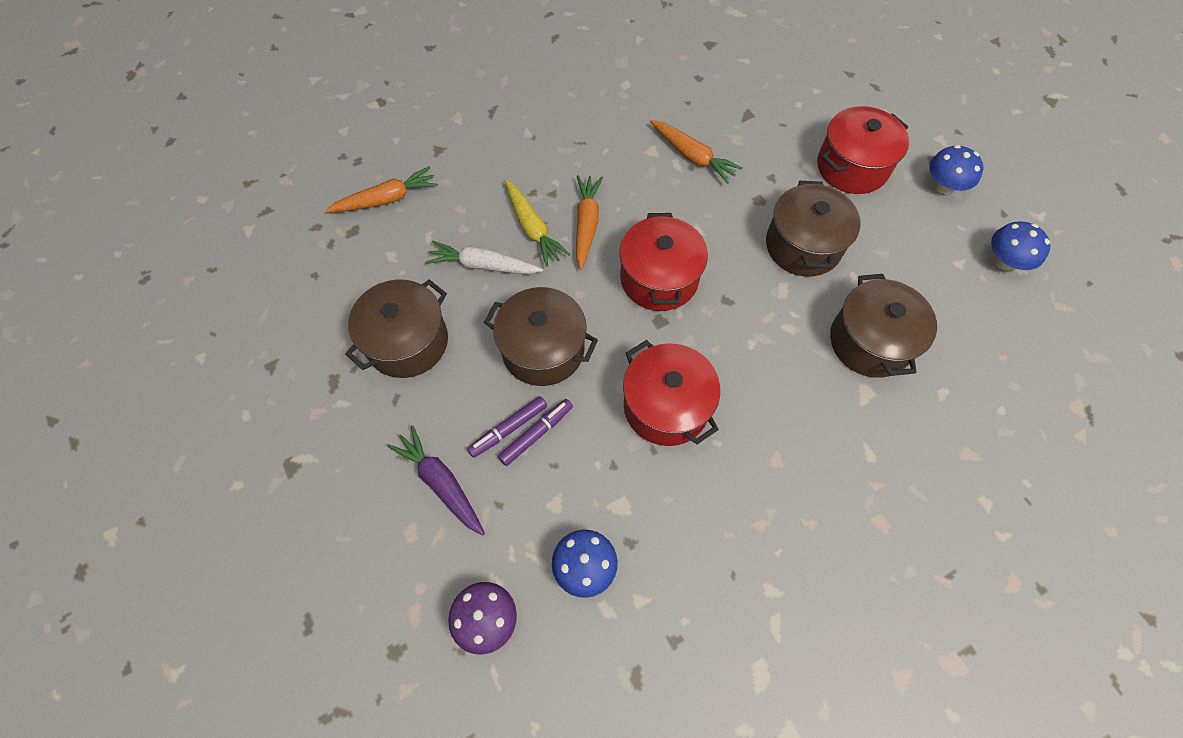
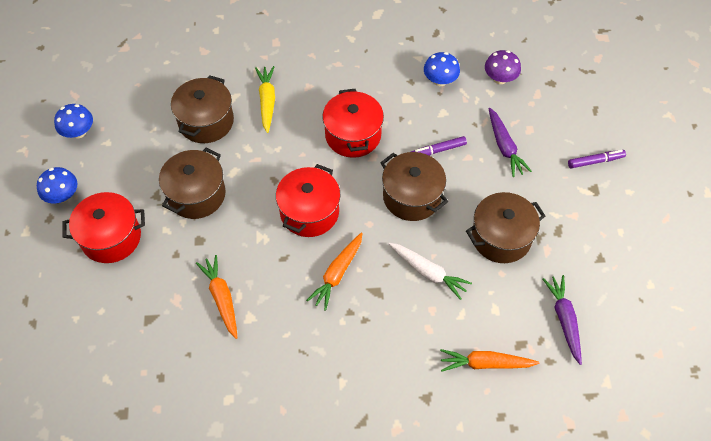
camera: 155 degrees left, 5 degrees down
purple marker [467,396,547,458] -> purple marker moved to [568,150,626,168]
yellow carrot [505,180,571,267] -> yellow carrot moved to [255,66,275,133]
none -> purple carrot [543,275,582,365]

